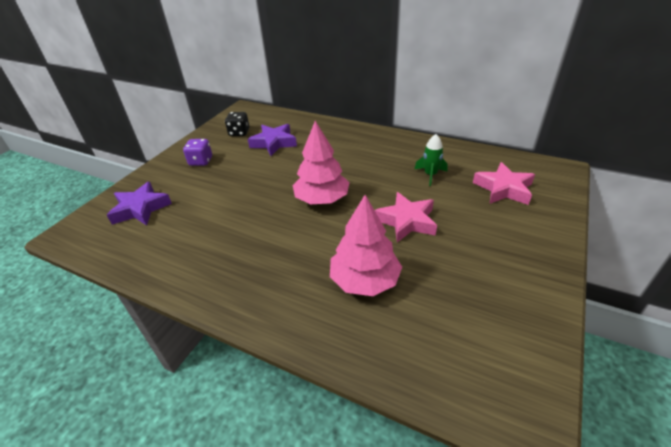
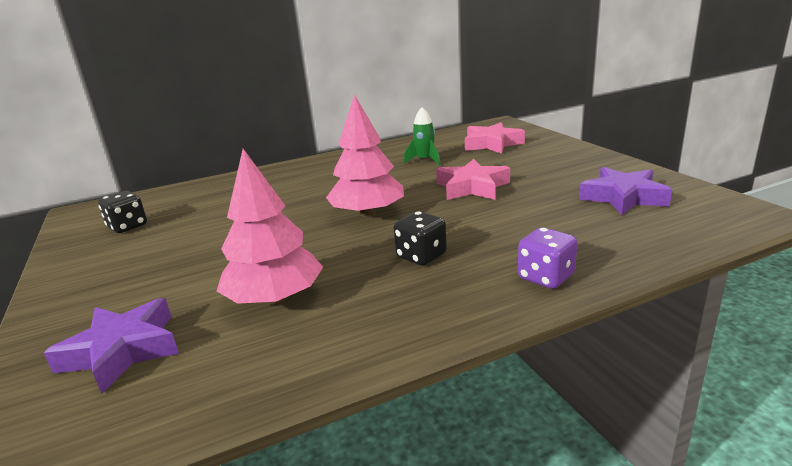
camera: 50 degrees left, 15 degrees down
purple dice [183,139,212,166] -> purple dice moved to [518,227,577,289]
purple star [248,124,297,156] -> purple star moved to [579,167,672,215]
pink tree [330,195,402,296] -> pink tree moved to [217,149,323,305]
none -> black dice [394,211,447,266]

